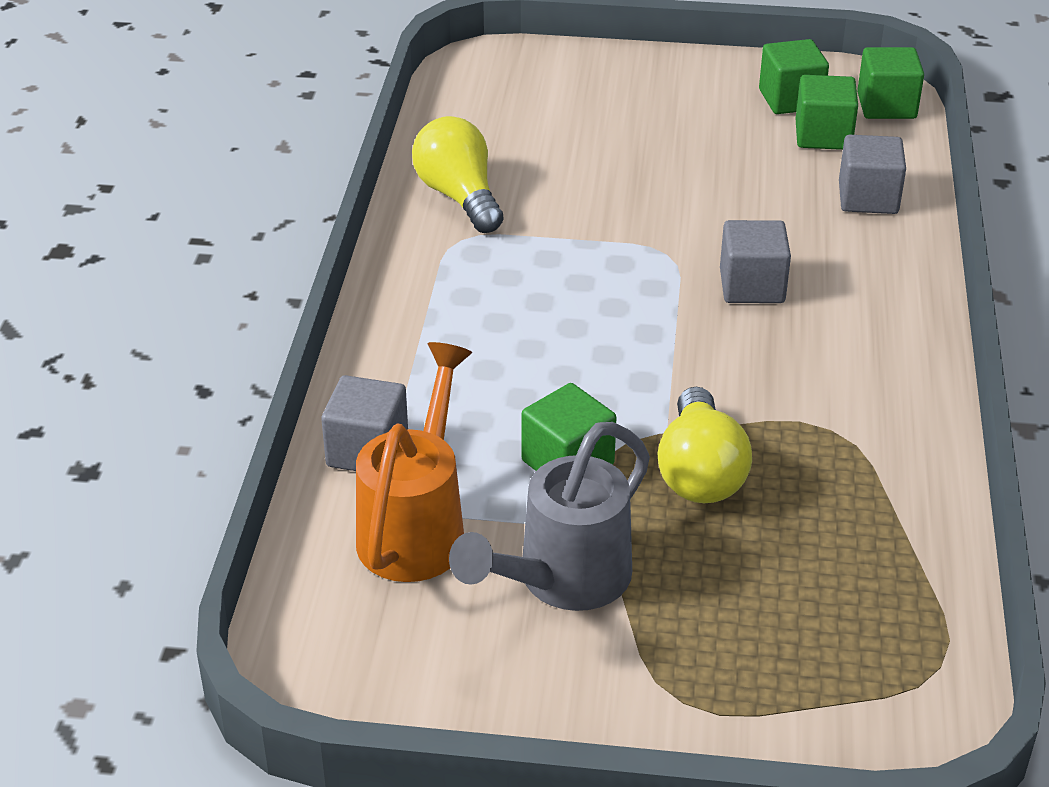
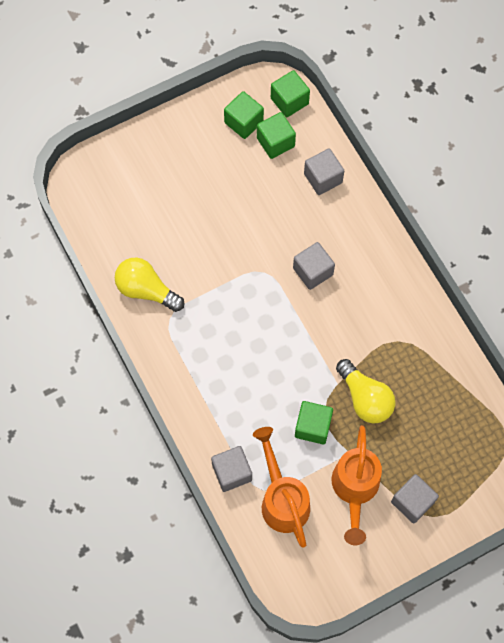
camera: 35 degrees left, 30 degrees up
grey watering can [449,422,650,611] -> orange watering can [332,425,382,545]
none -> grey cube [391,474,439,523]

